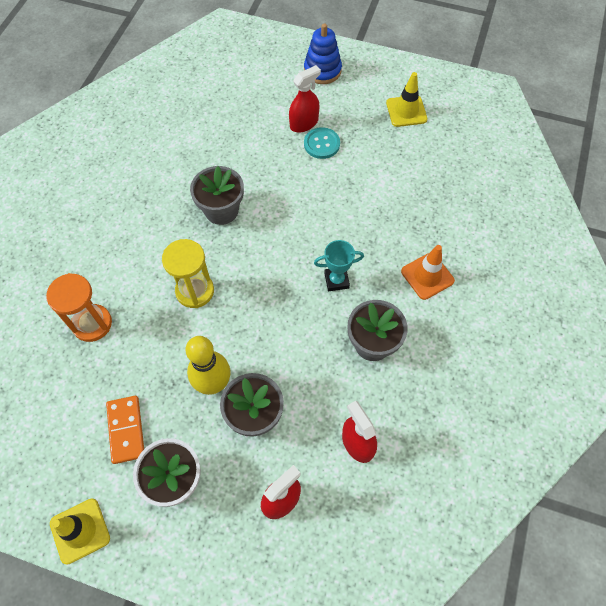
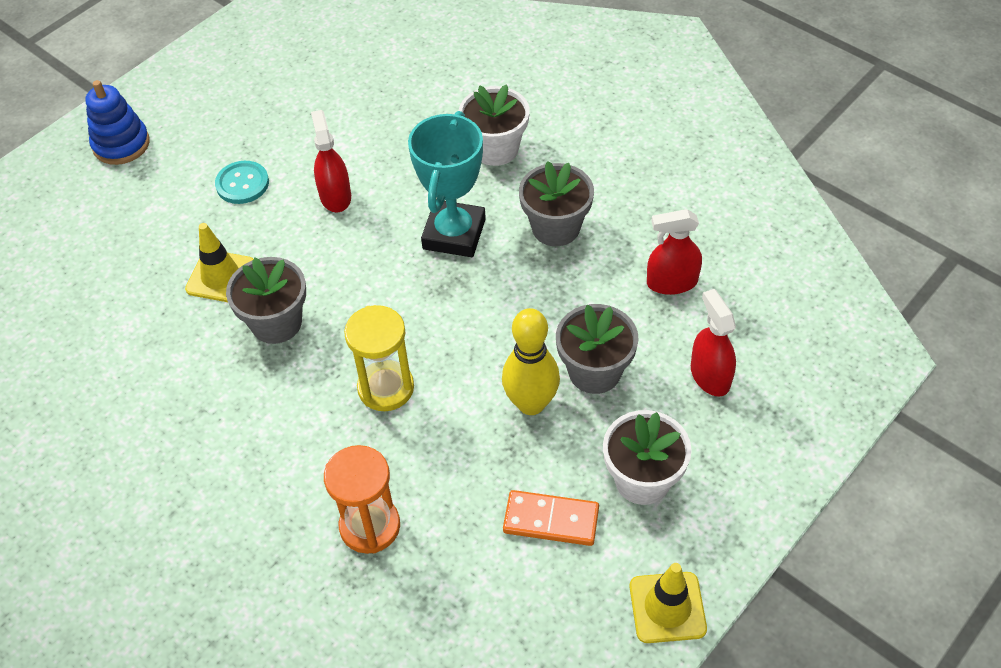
camera: 65 degrees left, 10 degrees down
red spray bottle [289,65,321,133] -> red spray bottle moved to [311,110,351,212]
turquoise trophy [314,240,364,291] -> turquoise trophy [408,111,486,257], size x1.79
yellow traffic cone [386,72,428,127] -> yellow traffic cone moved to [185,223,253,302]
orange traffic cone [401,245,455,300] -> white flower pot [459,84,530,166]

